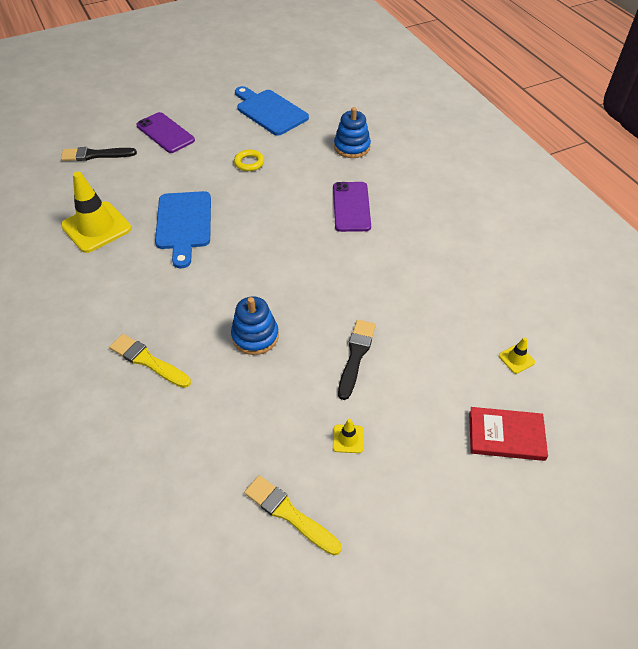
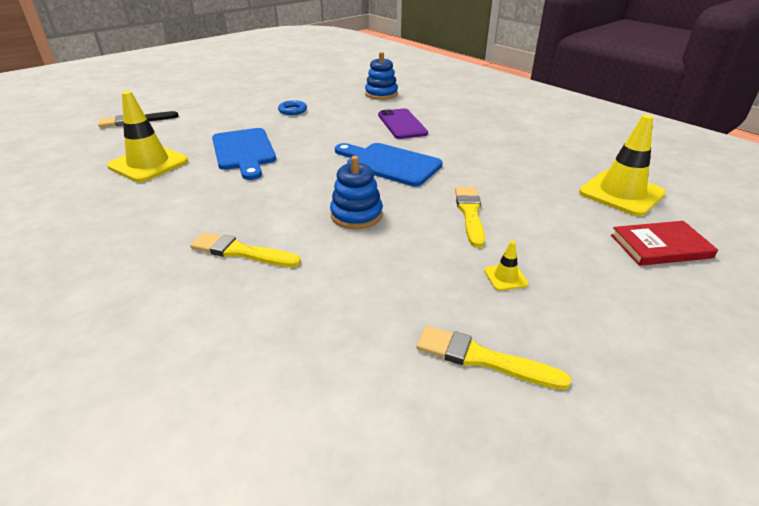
camera: 15 degrees left, 15 degrees down
purple phone [136,112,195,153] -> none
yellow ring [234,150,264,171] -> blue ring [278,100,307,115]
blue cutting board [235,86,309,136] -> blue cutting board moved to [335,143,443,186]
black brush [338,320,376,400] -> yellow brush [455,187,485,248]
yellow traffic cone [499,337,535,374] -> yellow traffic cone [579,115,666,216], size x2.34

